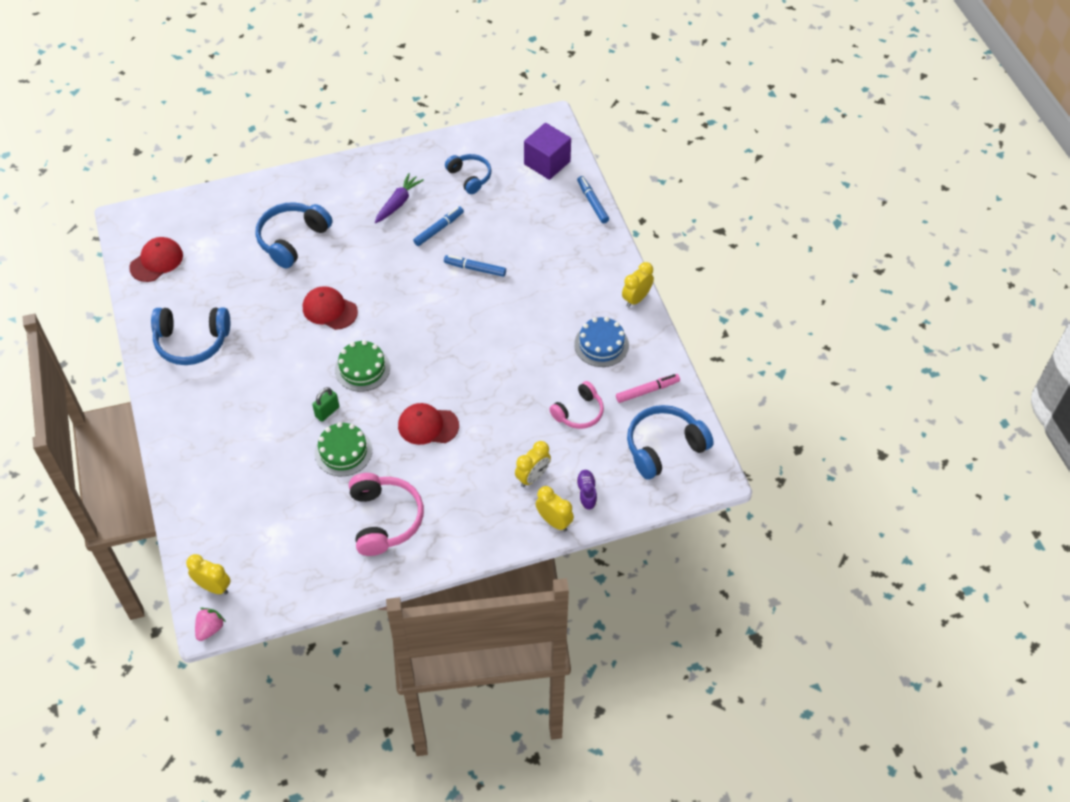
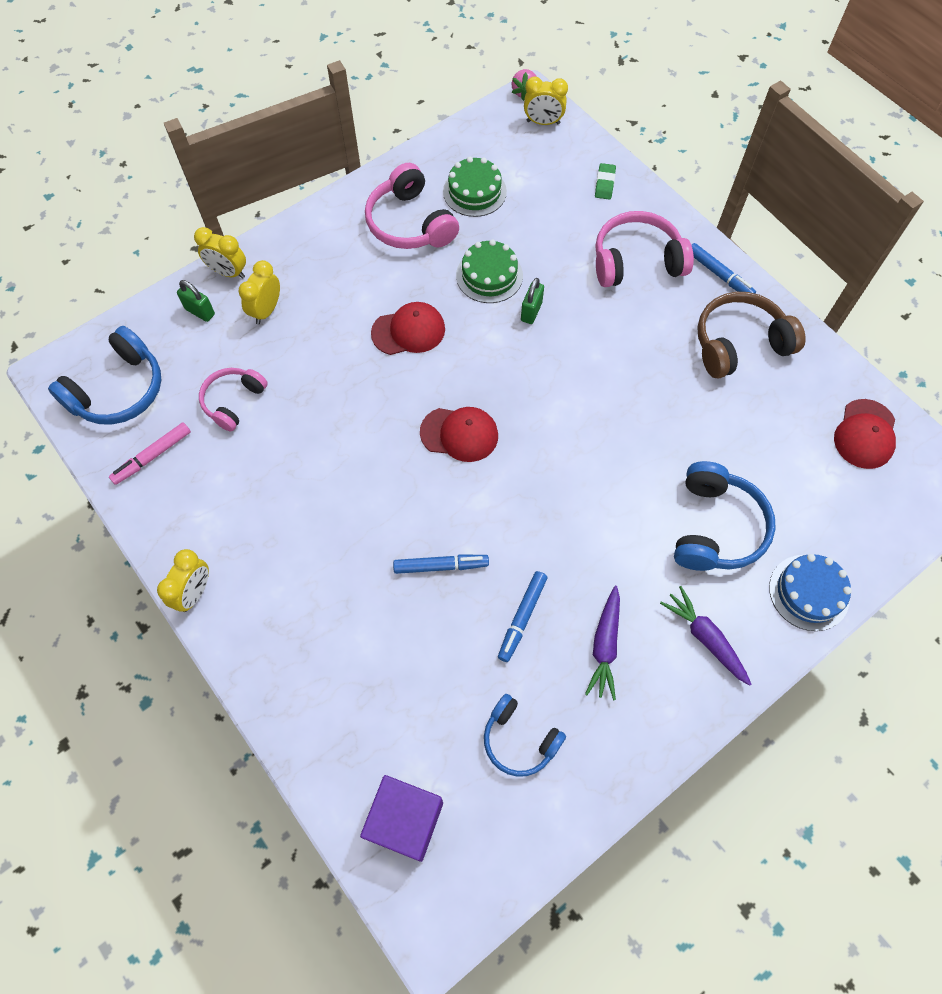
camera: 160 degrees right, 10 degrees up
blue headphones [151,307,230,365] -> brown headphones [697,292,806,379]
red cap [303,286,358,330] -> red cap moved to [420,407,498,462]
green cake [335,340,390,392] -> green cake moved to [443,157,507,217]
blue cake [574,317,629,367] -> blue cake moved to [769,554,852,631]
purple shoe [576,470,597,510] -> green padlock [177,280,215,322]
blue marker [577,176,609,223] -> blue marker moved to [692,243,756,294]
none -> green eraser [595,163,616,200]
none -> pink headphones [595,211,694,287]
none -> purple carrot [660,586,751,686]

